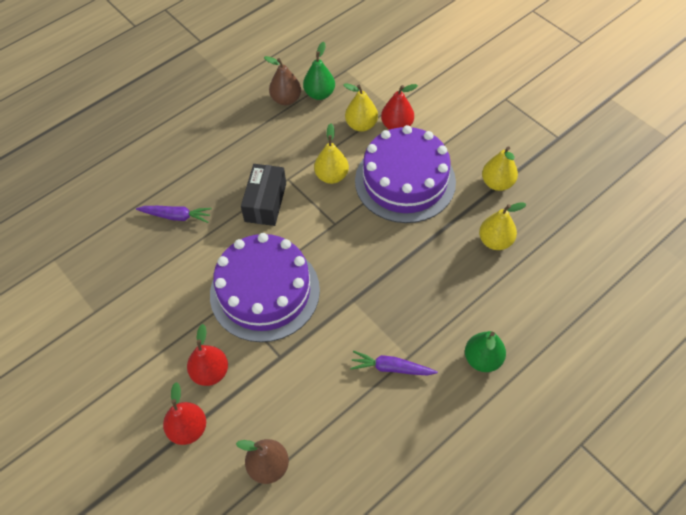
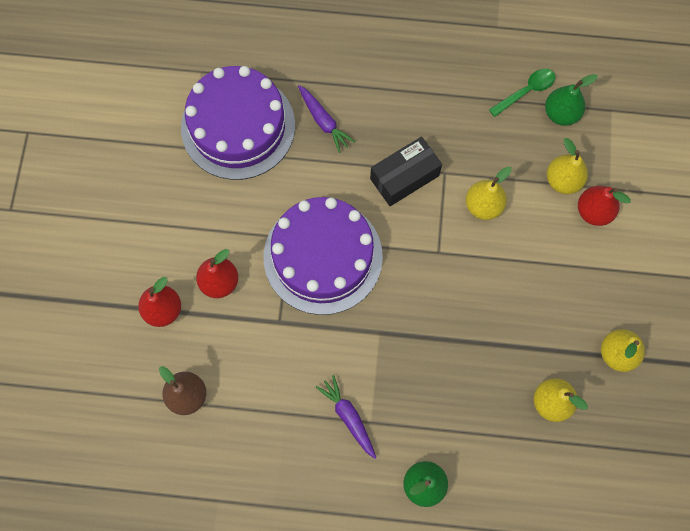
camera: 45 degrees right, 15 degrees up
brown pear [264,56,301,105] -> green spoon [489,69,555,117]
purple cake [355,125,456,223] -> purple cake moved to [181,66,295,180]

